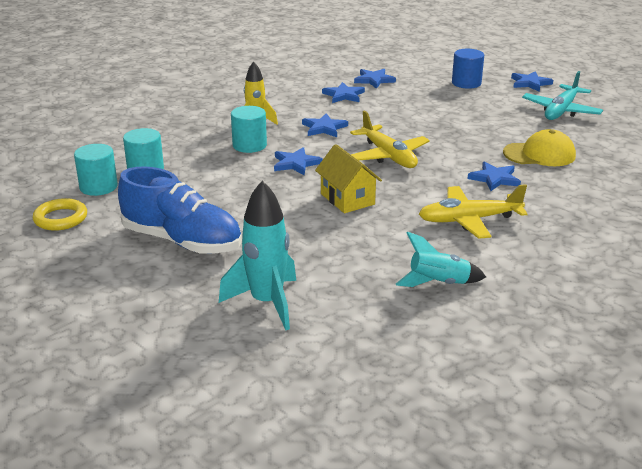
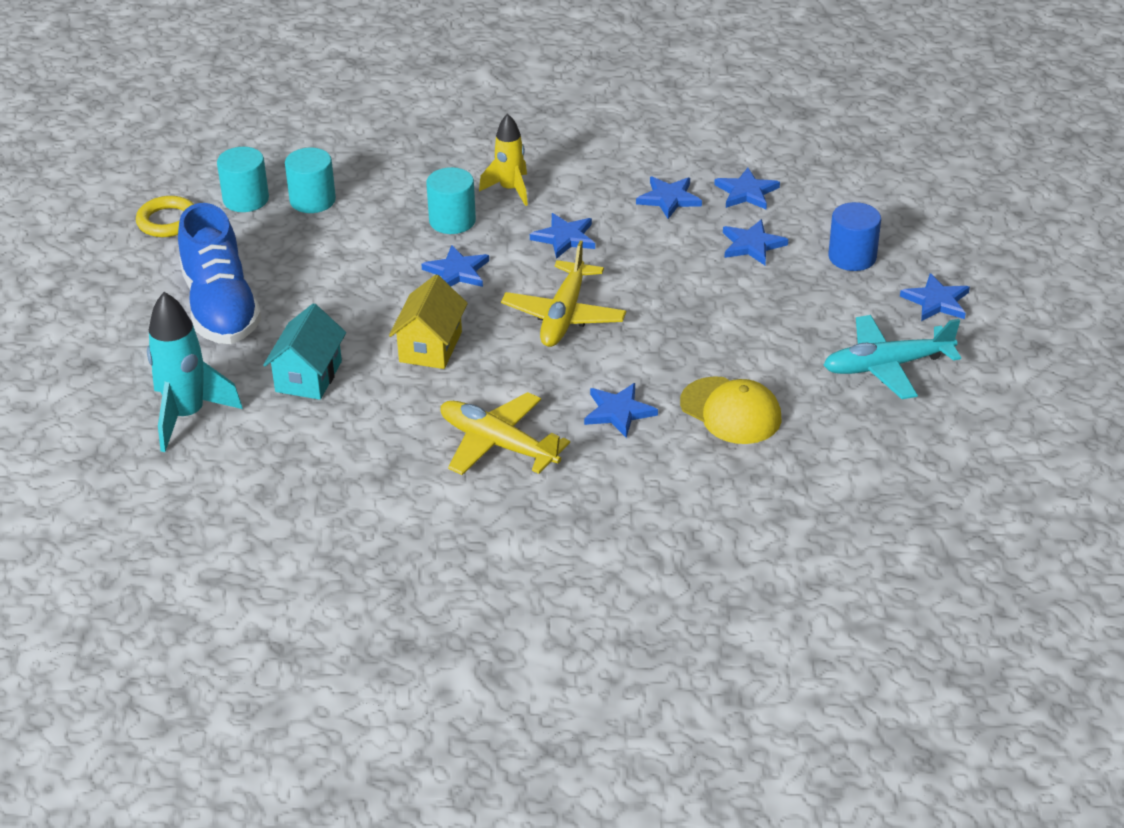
camera: 45 degrees right, 10 degrees up
turquoise rocket [396,232,486,287] -> none
none -> turquoise house [263,303,346,400]
none -> blue star [723,219,788,265]

